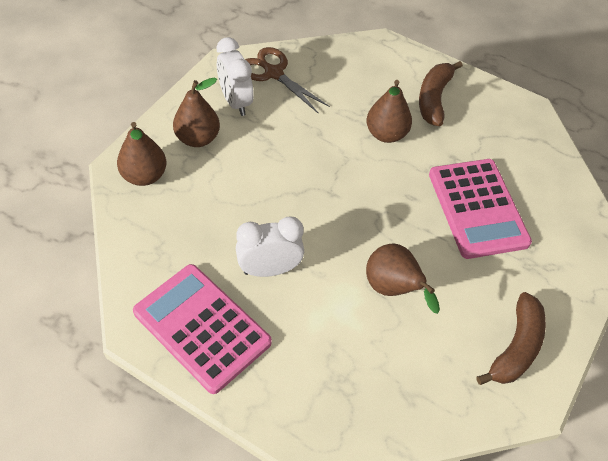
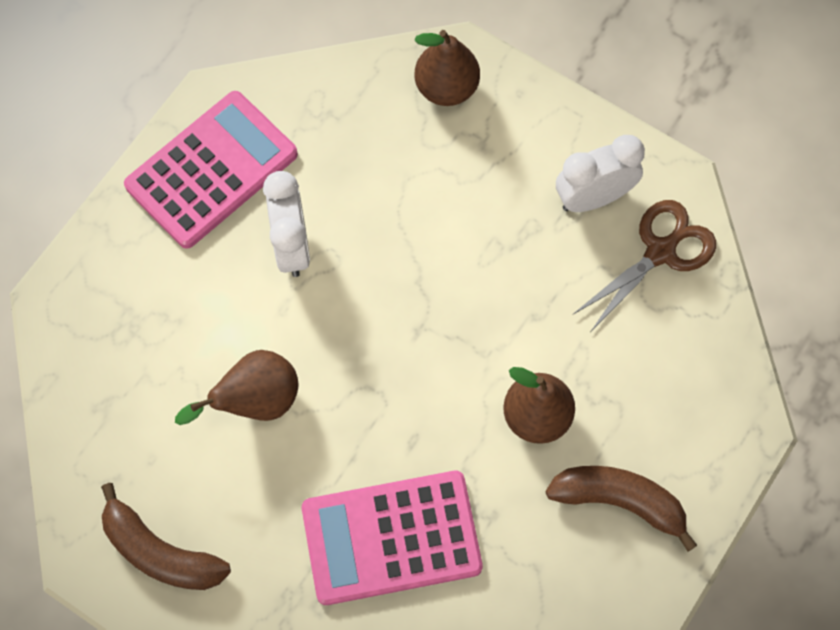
camera: 95 degrees right, 15 degrees up
brown pear [173,77,220,147] -> none

